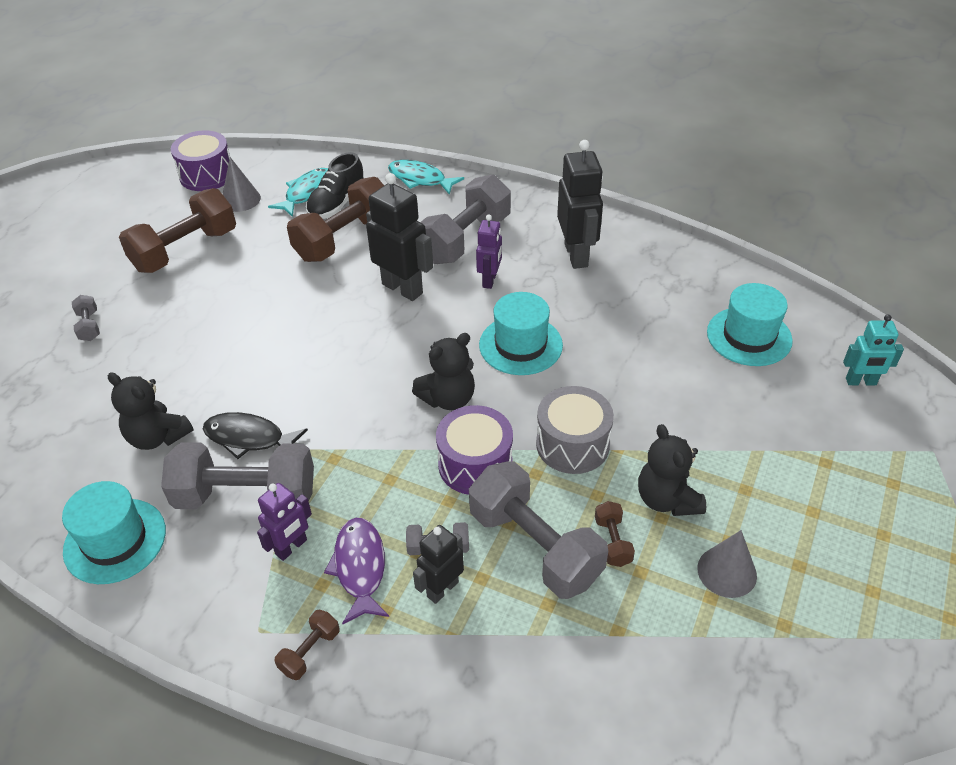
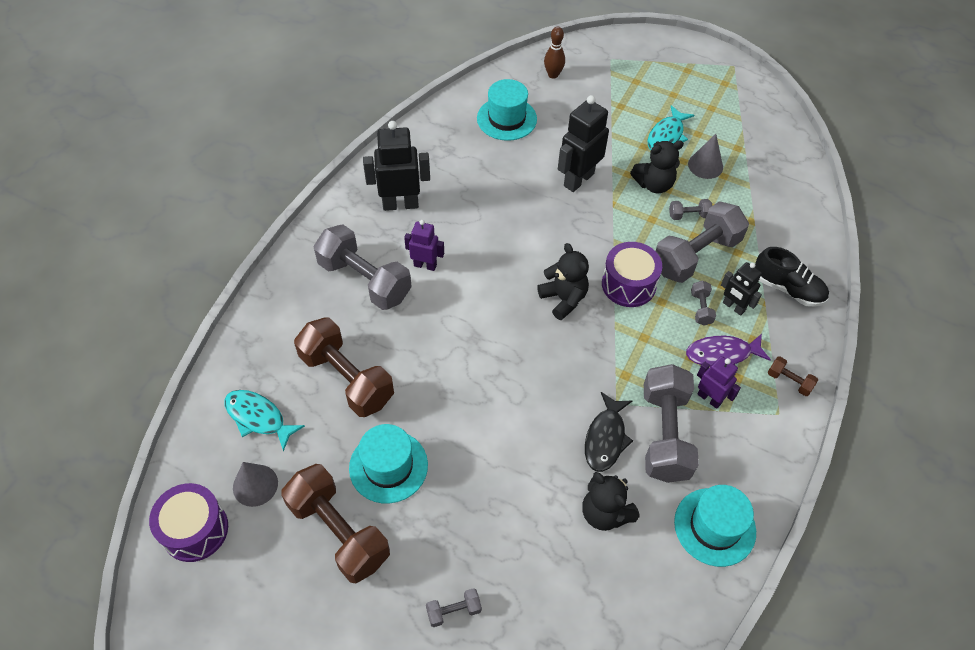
camera: 90 degrees left, 10 degrees up
black teddy bear [108,372,194,450] -> black teddy bear turned 105 degrees clockwise [582,472,640,531]
black shoe [306,152,363,219] -> black shoe moved to [755,247,829,307]
black robot [366,173,433,301] -> black robot moved to [558,95,609,192]
turquoise fish [388,160,464,195] -> turquoise fish moved to [648,105,694,150]
turquoise hat [479,292,563,375] -> turquoise hat moved to [349,424,428,504]
grey drum [536,386,614,474] -> none
brown dumbbell [595,501,635,567] -> grey dumbbell [669,199,712,220]
turquoise robot [843,315,904,385] -> brown bowling pin [544,26,565,79]

